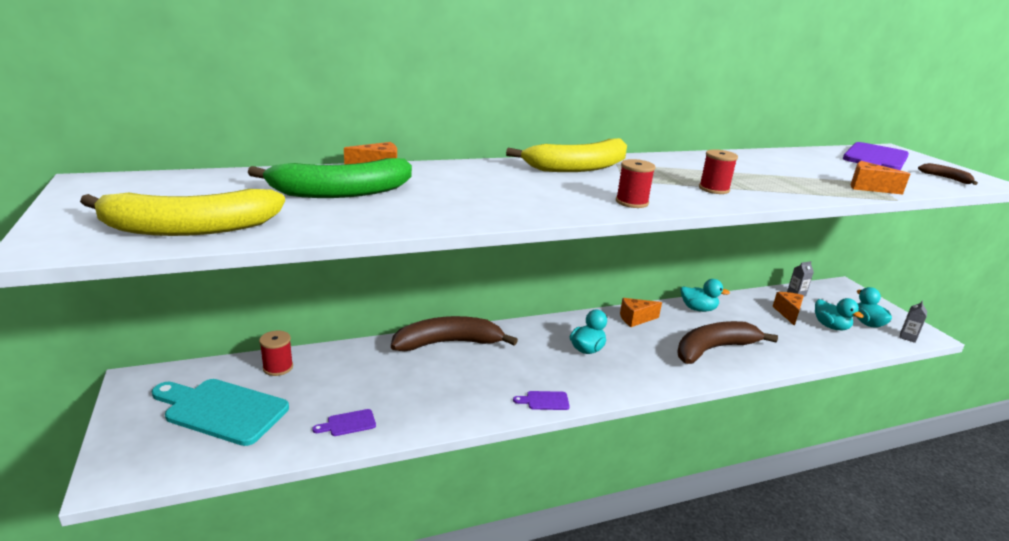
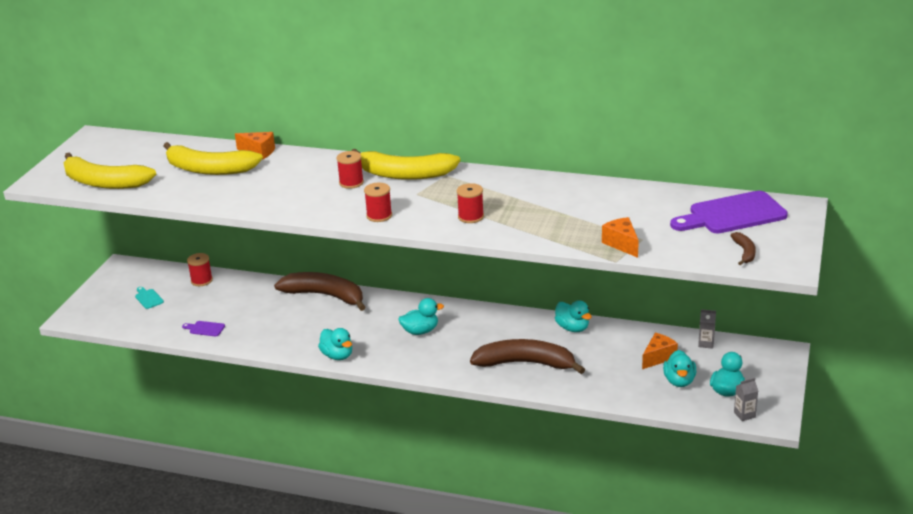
camera: 40 degrees right, 5 degrees up
turquoise cutting board [152,379,289,446] -> turquoise cutting board [135,287,164,309], size x0.42
green banana [248,158,412,198] -> yellow banana [164,142,263,175]
purple cutting board [513,391,570,410] -> turquoise duck [318,328,352,360]
orange cheese [620,298,662,327] -> none
none -> red spool [337,151,364,189]

